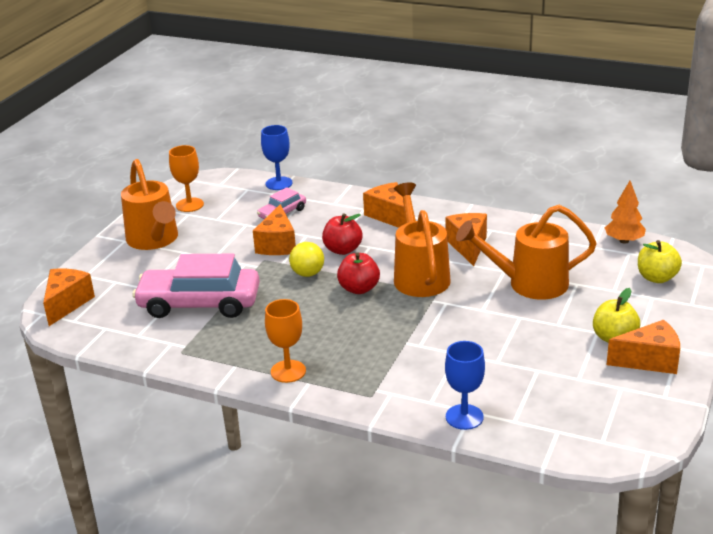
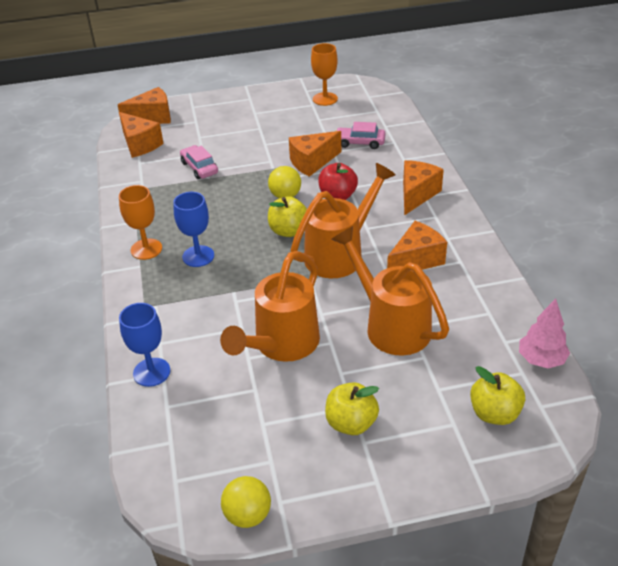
camera: 55 degrees right, 10 degrees up
orange watering can [121,159,178,250] -> orange watering can moved to [220,251,320,362]
pink car [132,254,260,318] -> pink car [180,145,218,179], size x0.49
blue goblet [261,125,293,190] -> blue goblet moved to [173,192,214,267]
red apple [337,252,380,294] -> yellow apple [268,196,307,237]
orange tree [605,181,646,244] -> pink tree [519,299,570,368]
orange cheese [607,320,680,374] -> orange cheese moved to [119,112,164,158]
none -> yellow ball [221,476,271,528]

